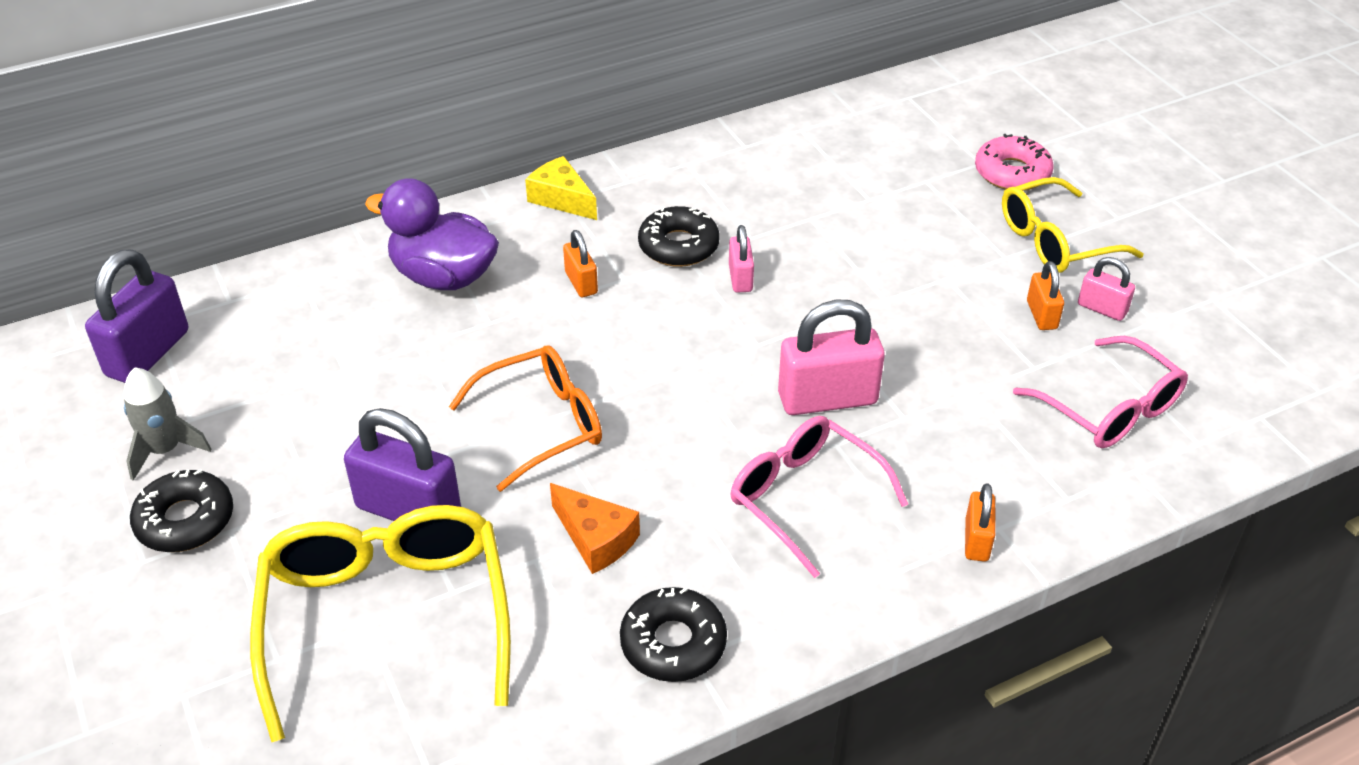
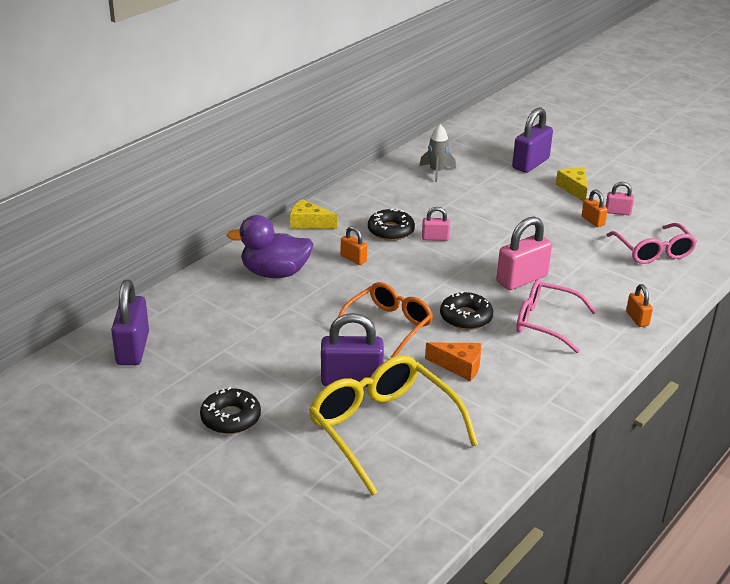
camera: 25 degrees left, 10 degrees down
grey rocket [123,367,211,481] -> grey rocket moved to [419,124,456,182]
black donut [620,587,727,682] -> black donut moved to [440,291,493,330]
pink padlock [729,225,754,293] -> pink padlock turned 60 degrees counterclockwise [422,207,450,241]
pink donut [975,134,1054,191] -> purple padlock [512,107,553,173]
yellow glasses [1002,177,1143,273] -> yellow cheese [556,167,587,202]
pink glasses [1013,336,1188,448] -> pink glasses turned 45 degrees clockwise [606,223,697,264]

